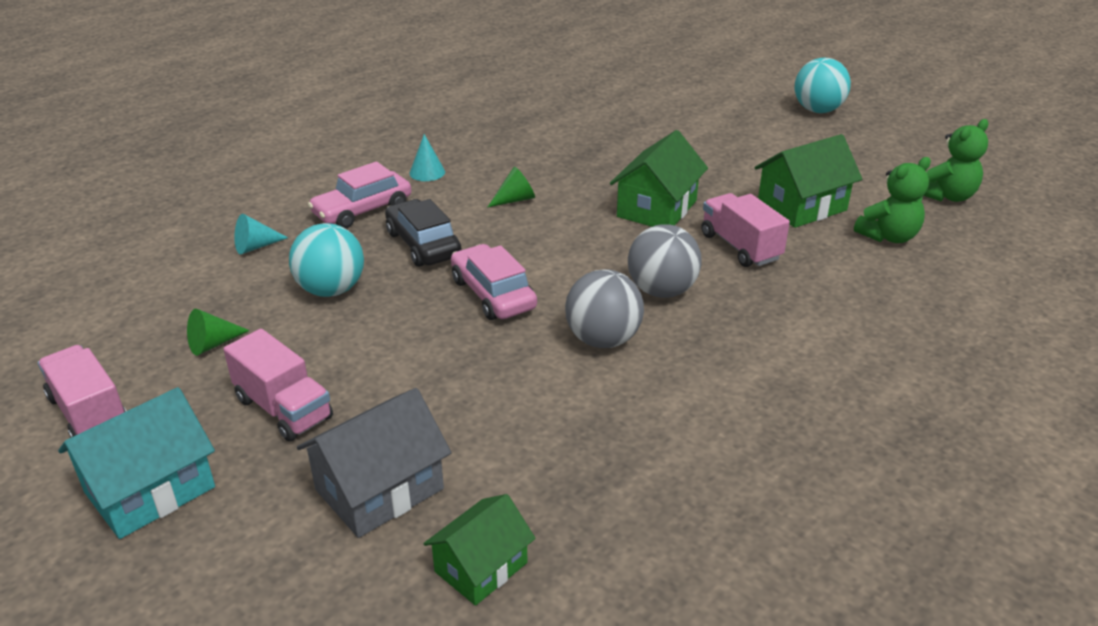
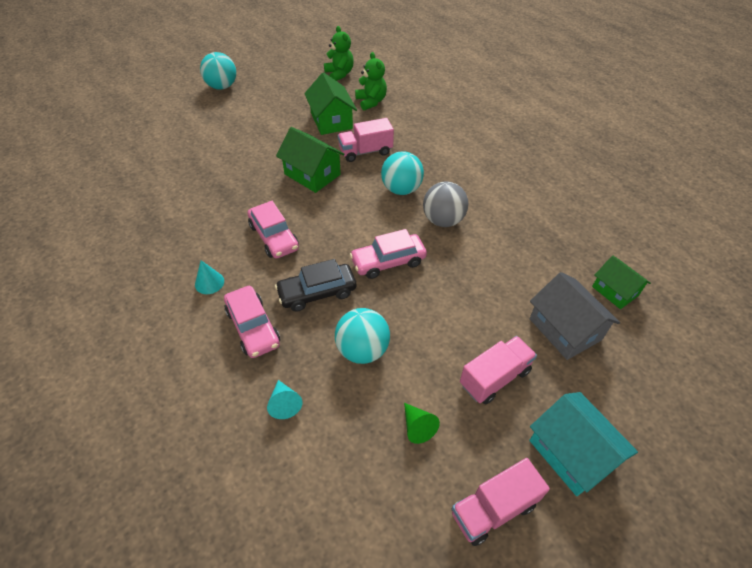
camera: 80 degrees left, 15 degrees up
green cone [488,167,535,207] -> pink car [247,201,299,259]
grey ball [628,224,702,298] -> turquoise ball [381,151,424,195]

